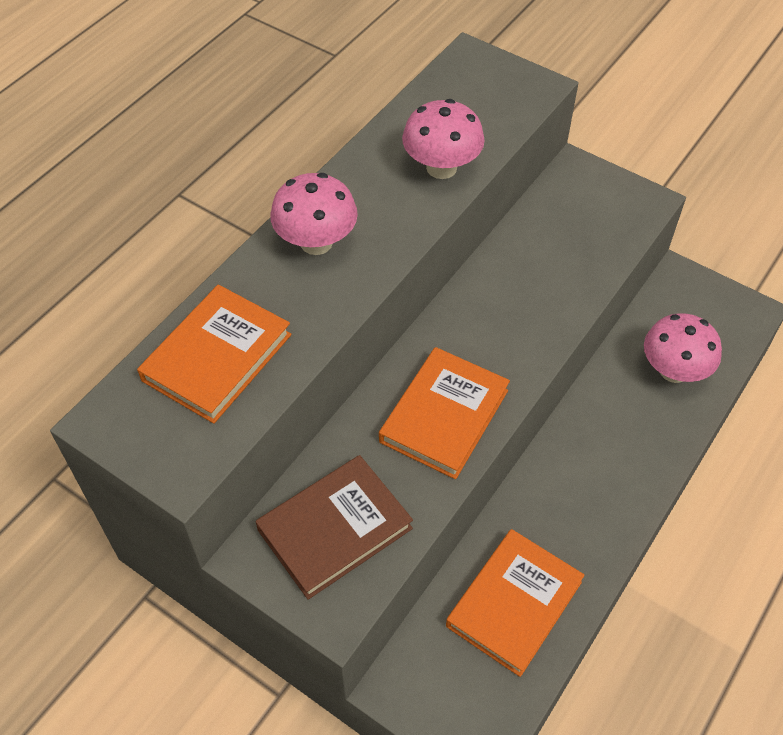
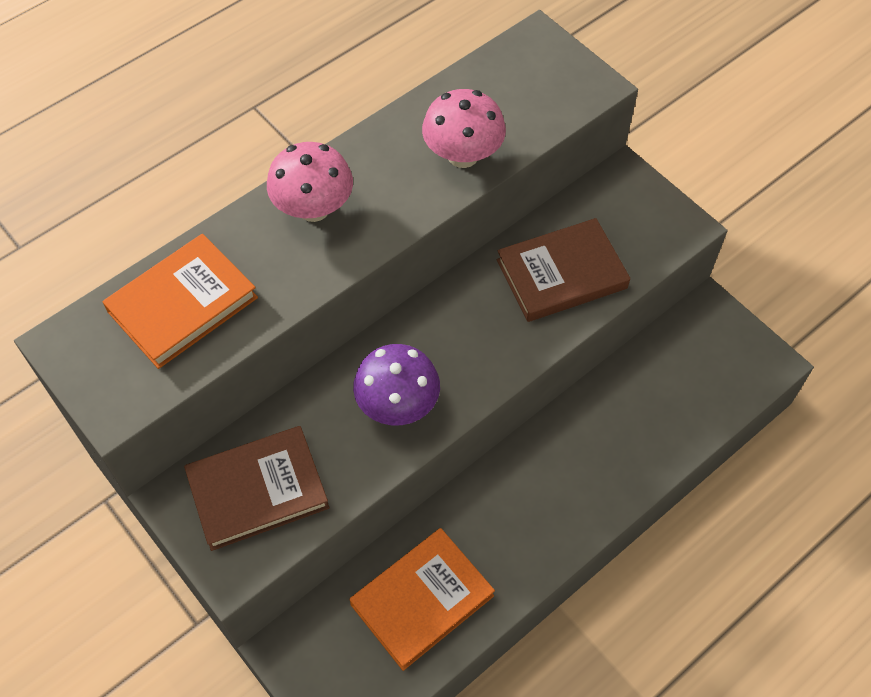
camera: 15 degrees right, 5 degrees up
orange book [379,347,510,479] -> purple mushroom [353,344,440,425]
pink mushroom [644,313,722,383] -> none
none -> brown book [497,218,630,322]

